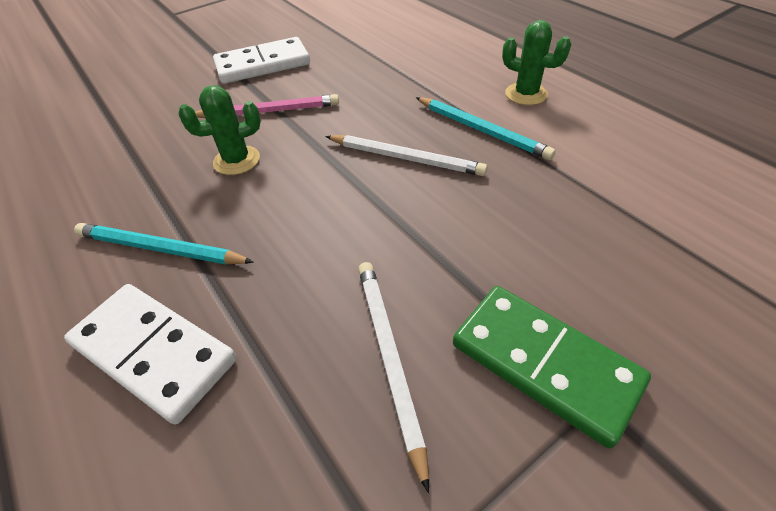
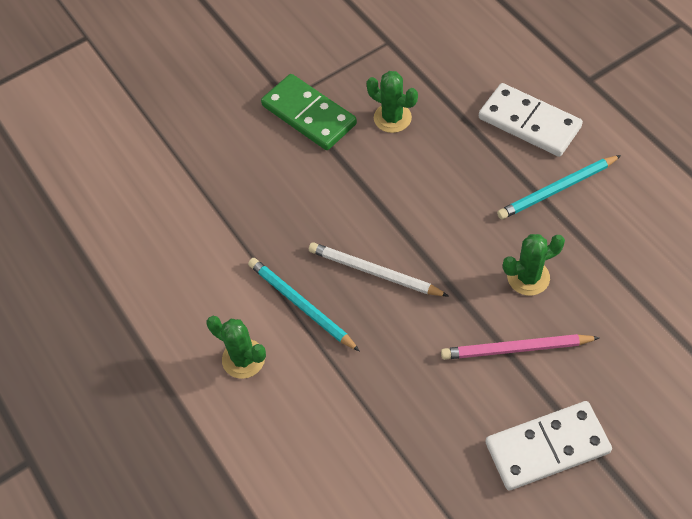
camera: 175 degrees left, 10 degrees up
turquoise pencil [74,223,254,265] -> turquoise pencil turned 135 degrees clockwise [497,155,621,219]
white pencil [358,262,429,493] -> green cactus [366,71,418,133]

